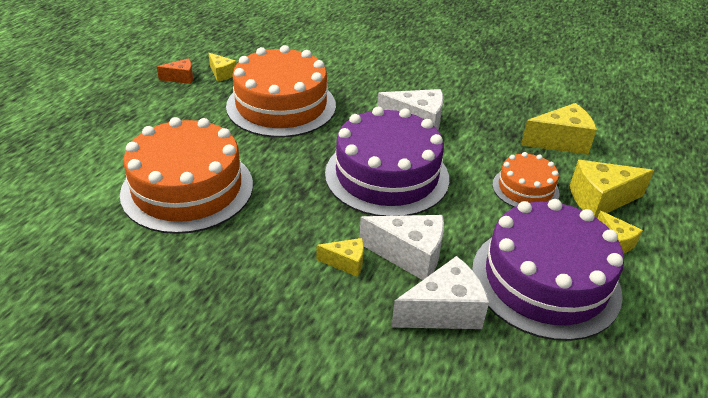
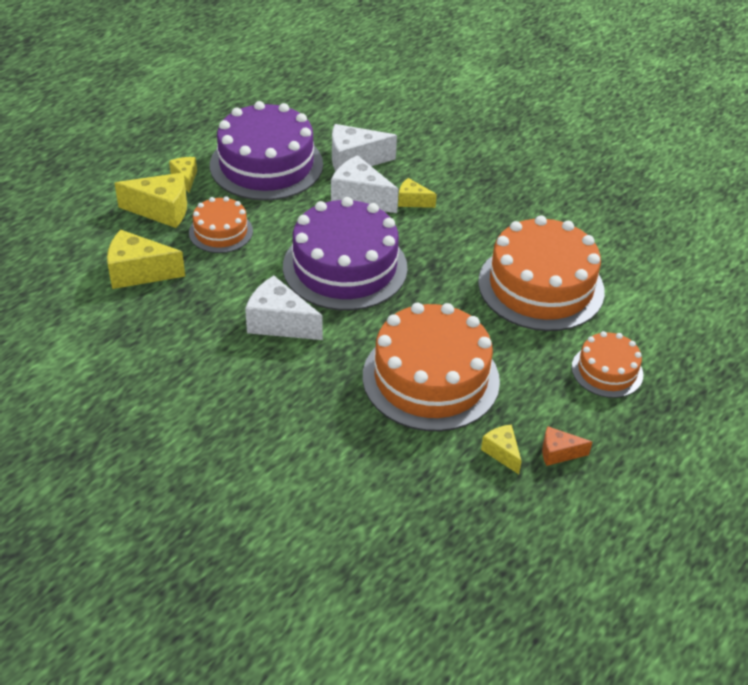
camera: 165 degrees left, 5 degrees up
none -> orange cake [572,331,643,398]

